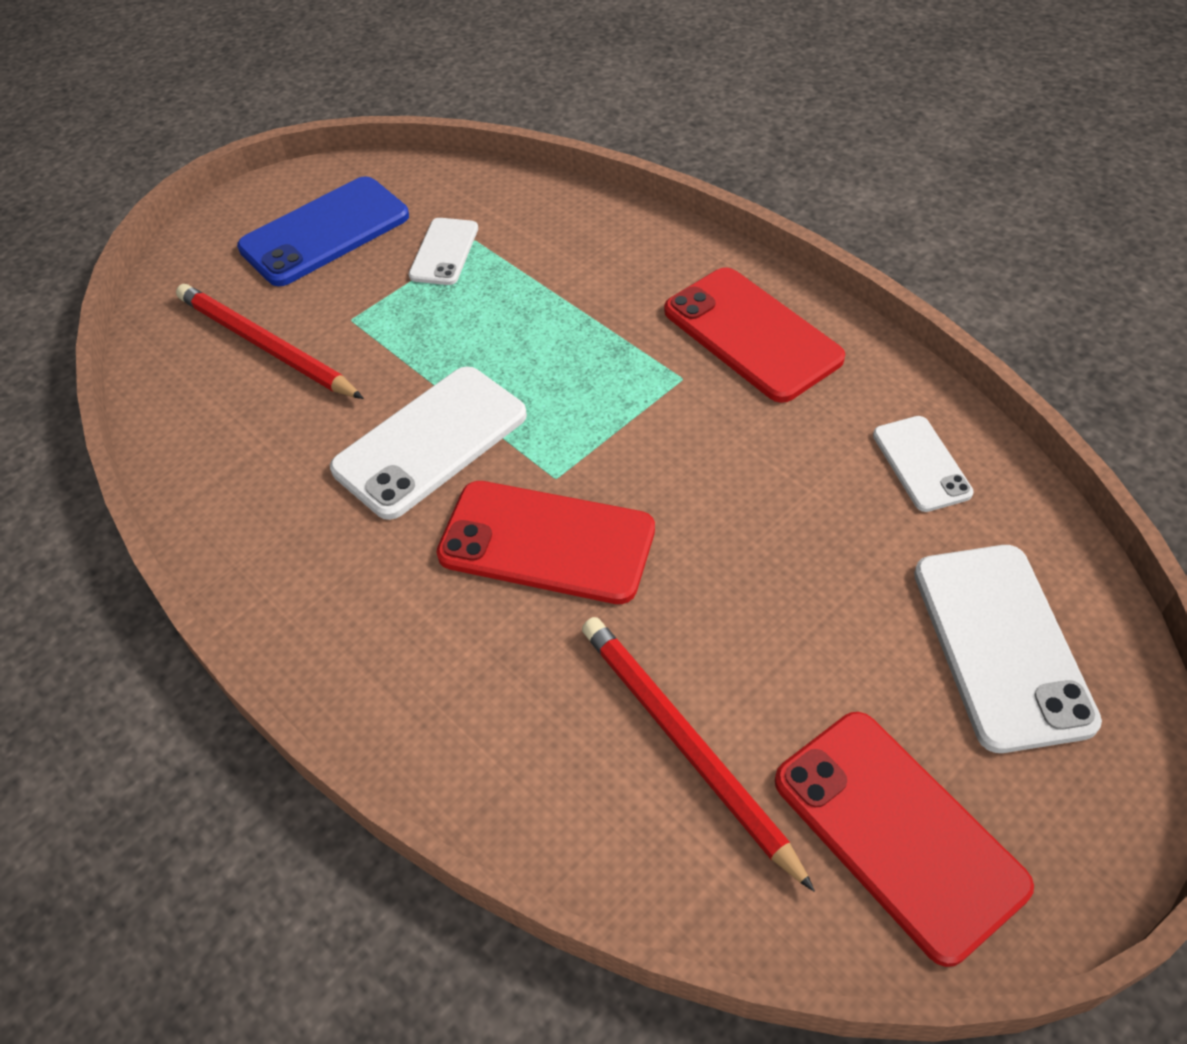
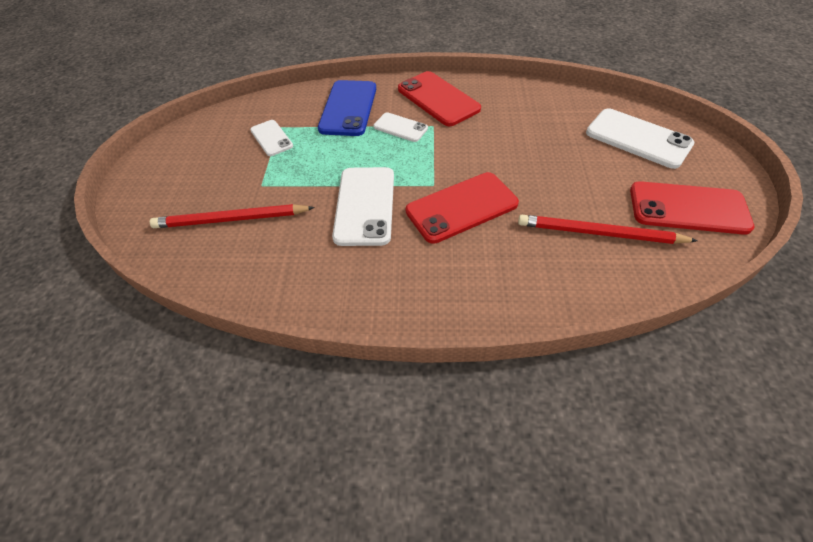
camera: 45 degrees left, 0 degrees up
blue phone [237,176,409,286] -> blue phone moved to [318,80,376,136]
red phone [664,267,845,403] -> red phone turned 45 degrees clockwise [398,71,481,126]
white phone [873,416,973,512] -> white phone moved to [373,112,428,142]

